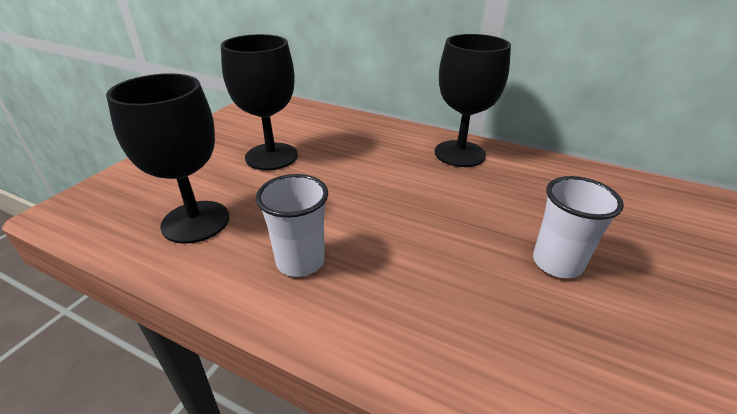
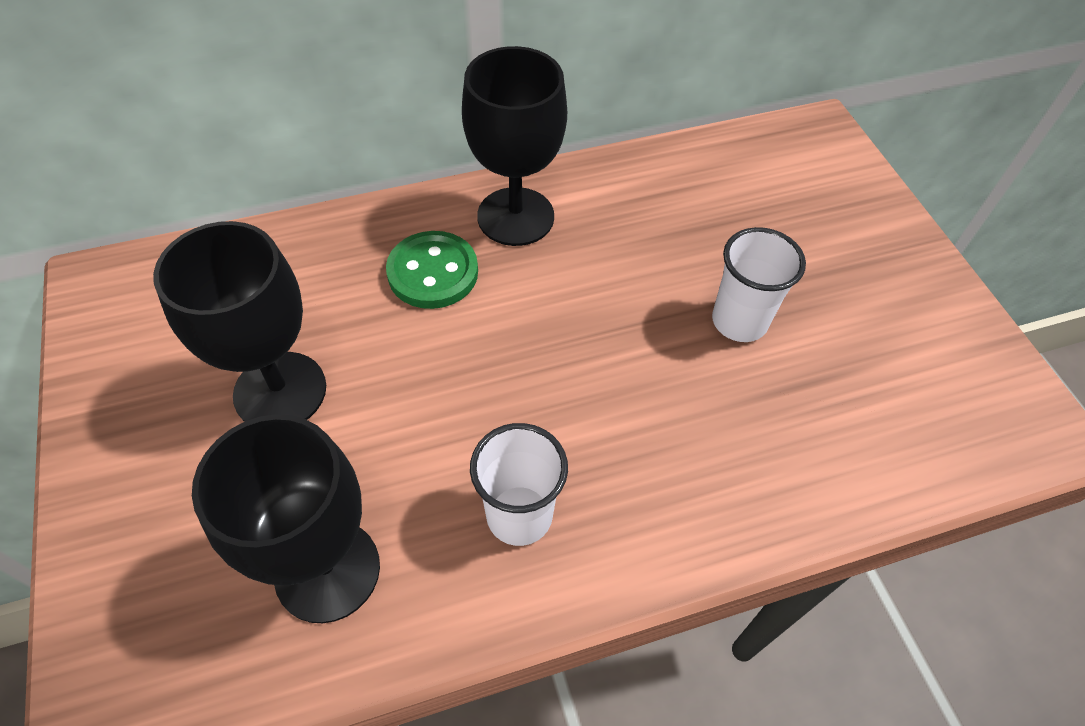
camera: 45 degrees left, 20 degrees up
none -> green button [386,231,478,309]

